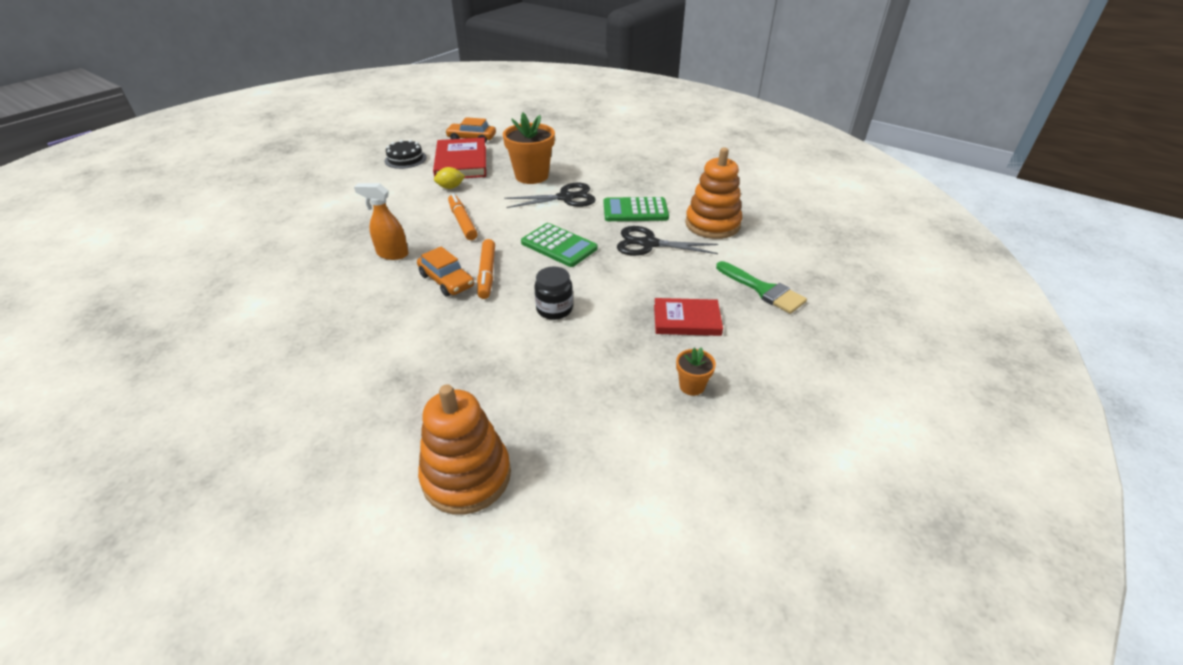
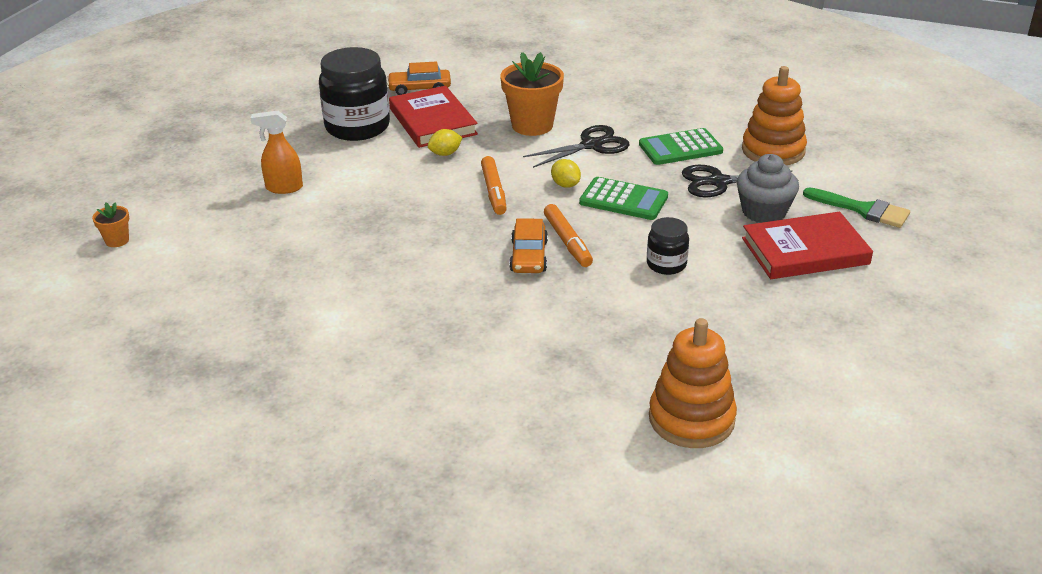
camera: 15 degrees left, 5 degrees down
orange spray bottle [354,183,409,260] -> orange spray bottle moved to [250,111,303,194]
black cake [385,140,427,169] -> black jar [319,47,390,141]
orange car [417,246,474,296] -> orange car turned 60 degrees clockwise [509,218,548,273]
orange marker [448,194,478,240] -> orange marker turned 150 degrees counterclockwise [481,156,507,215]
red book [654,298,723,336] -> red book [742,212,873,279], size x1.56
orange flower pot [676,347,716,396] -> orange flower pot moved to [92,202,129,247]
none -> yellow lemon [551,159,581,188]
none -> grey cupcake [737,154,799,223]

